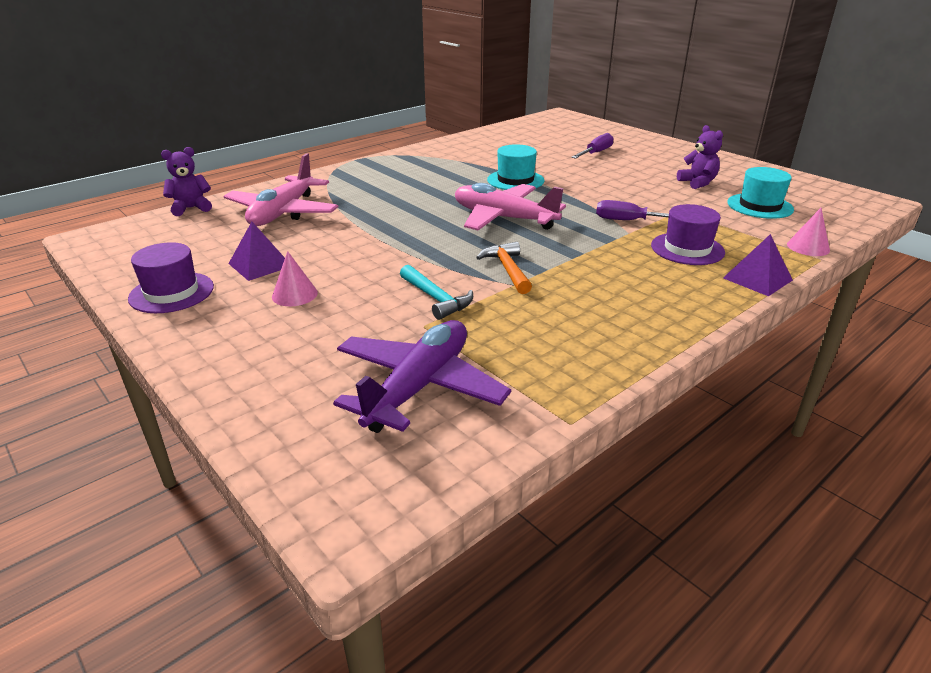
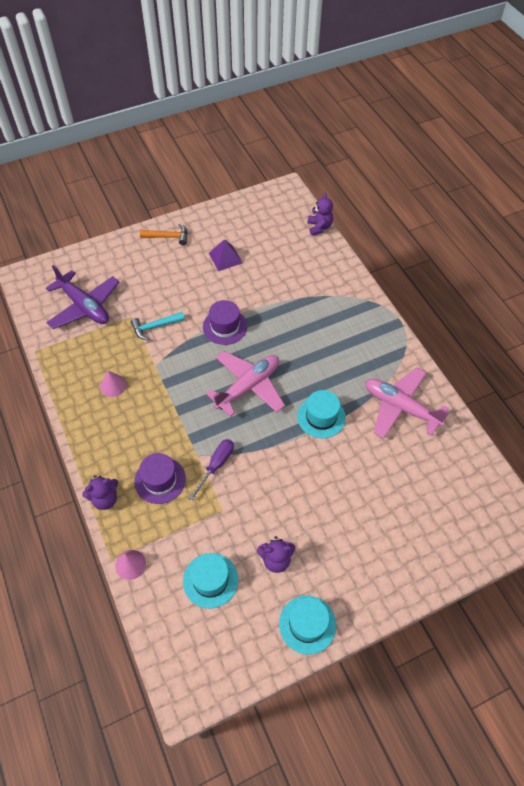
camera: 105 degrees right, 25 degrees up
purple hat [128,242,214,313] -> purple hat moved to [203,300,247,345]
pink plane [224,153,338,226] -> pink plane moved to [365,368,449,438]
pink cone [272,251,318,306] -> pink cone moved to [100,370,126,397]
orange hammer [476,242,532,294] -> orange hammer moved to [140,223,188,245]
purple screwdriver [571,133,614,159] -> none
purple pyramid [723,234,793,296] -> purple teddy bear [82,475,118,510]
none -> turquoise hat [279,596,336,655]

